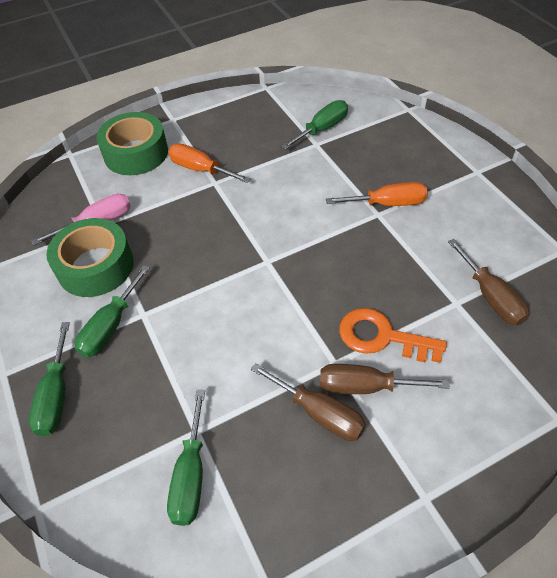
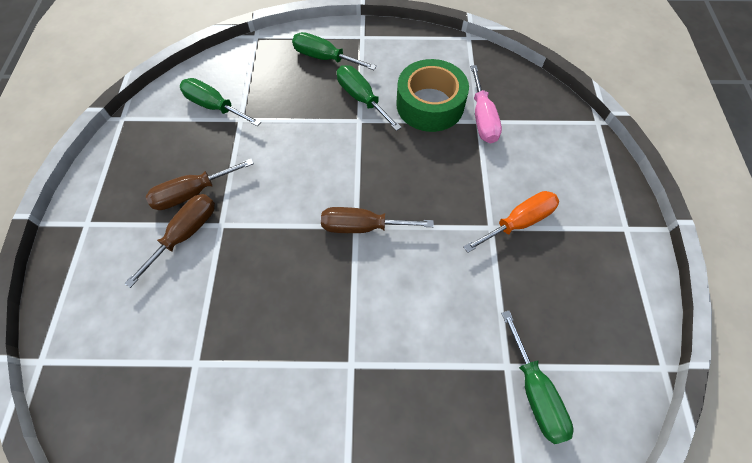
camera: 115 degrees right, 10 degrees up
green tape [96,112,168,175] -> none
orange screwdriver [326,182,428,206] -> none
orange key [339,308,447,363] -> none
brown screwdriver [448,239,529,325] -> brown screwdriver moved to [321,207,434,233]

